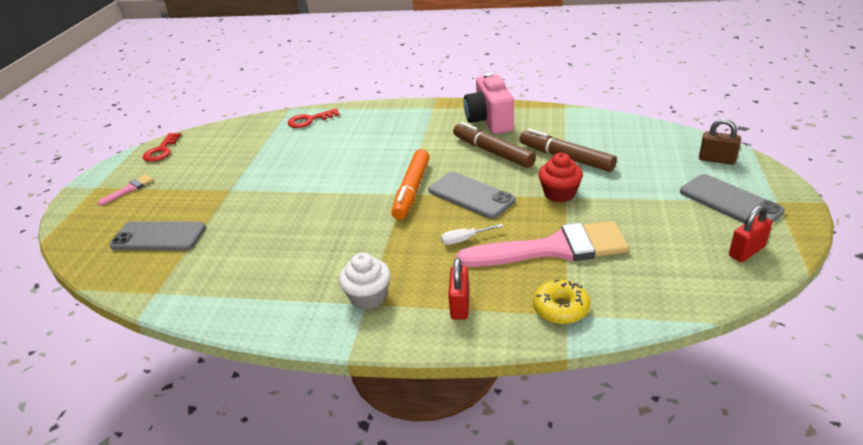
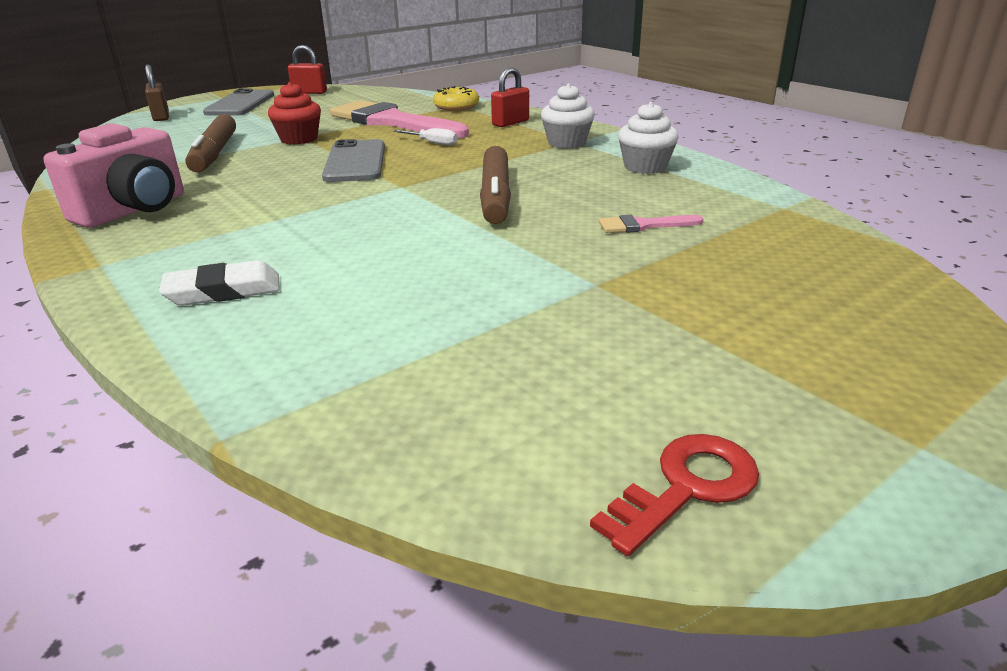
camera: 140 degrees left, 5 degrees down
pink brush [98,175,154,206] -> pink brush moved to [599,215,703,233]
grey phone [109,221,206,251] -> none
red key [288,108,339,128] -> none
orange marker [391,149,430,220] -> none
brown marker [453,122,536,168] -> brown marker moved to [480,146,511,224]
none -> white eraser [159,260,280,306]
none -> white cupcake [618,102,679,174]

